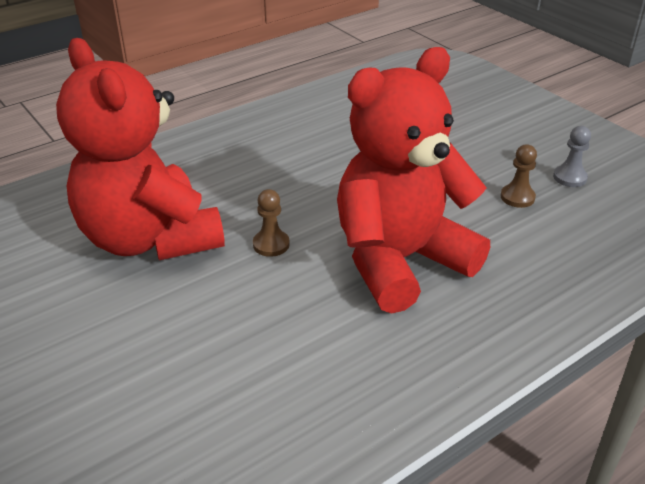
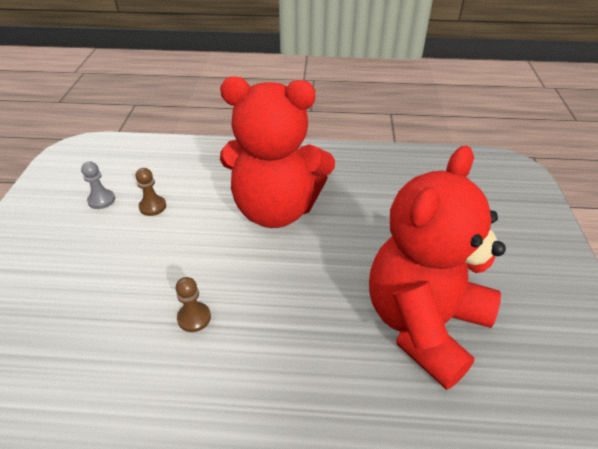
camera: 140 degrees left, 5 degrees up
red teddy bear [56,38,225,260] -> red teddy bear turned 150 degrees counterclockwise [369,146,506,390]
brown pawn [253,189,290,257] -> brown pawn moved to [176,277,211,332]

